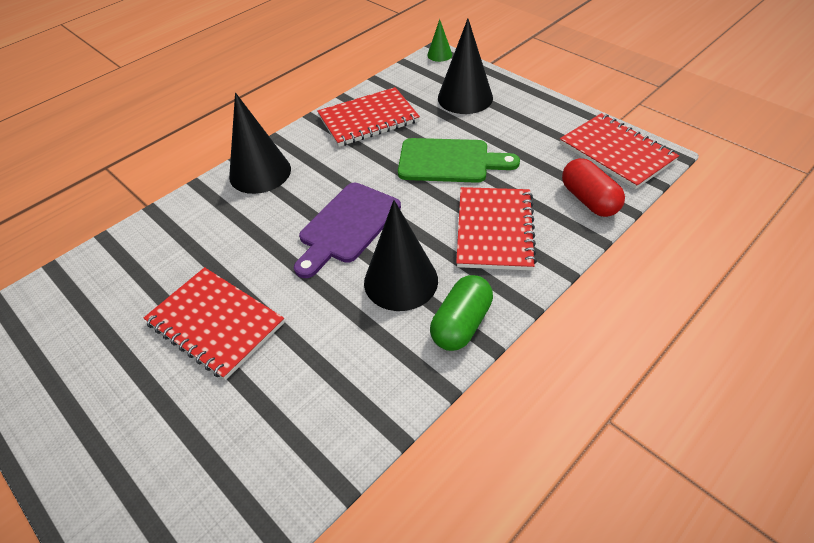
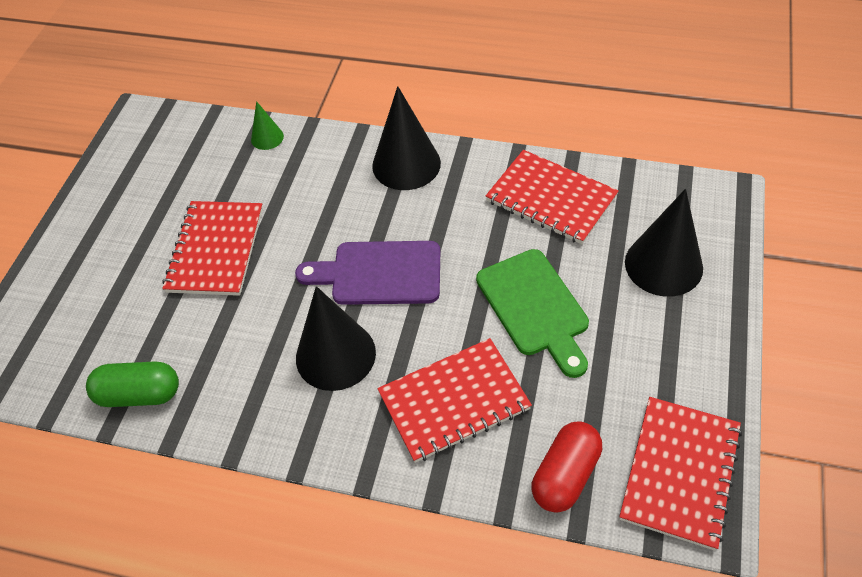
camera: 60 degrees right, 5 degrees up
green cone [427,19,452,62] -> green cone moved to [251,101,284,150]
green capsule [430,275,493,351] -> green capsule moved to [86,361,179,407]

